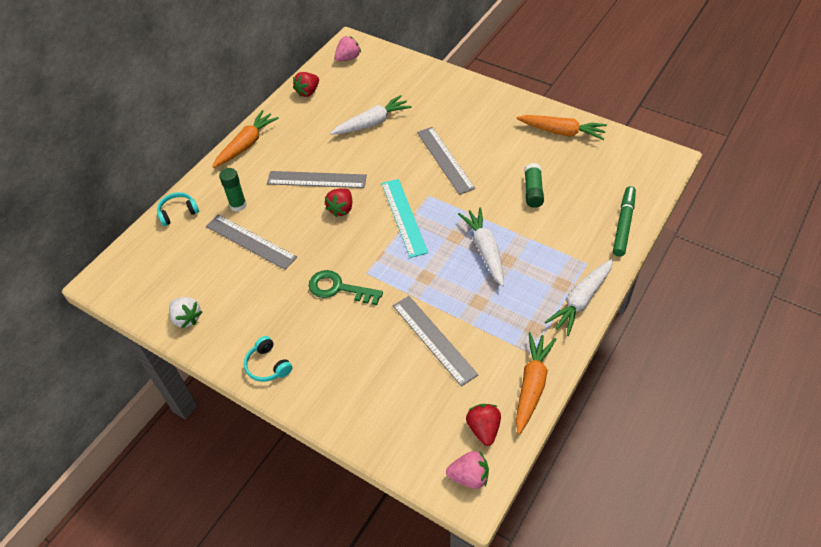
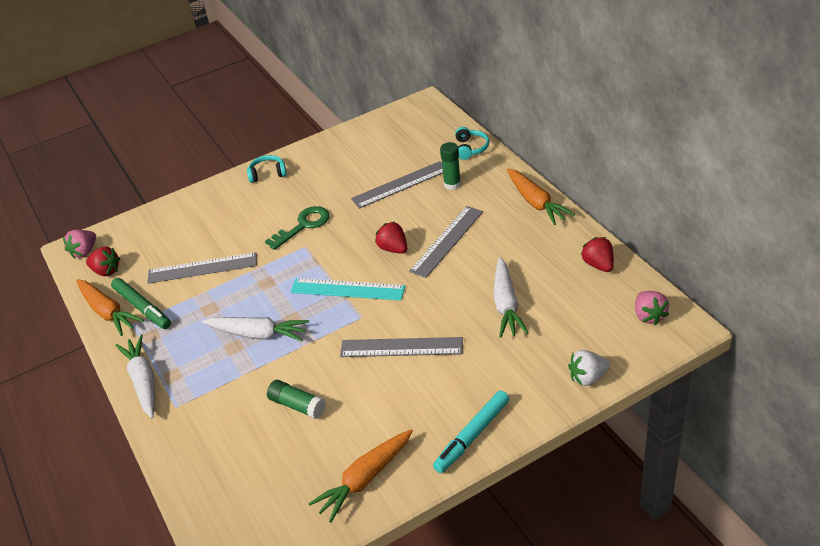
camera: 120 degrees right, 10 degrees down
white strawberry [169,297,202,328] -> white strawberry moved to [568,350,610,386]
green marker [613,186,636,256] -> green marker moved to [111,278,171,329]
none -> turquoise marker [433,391,509,473]

